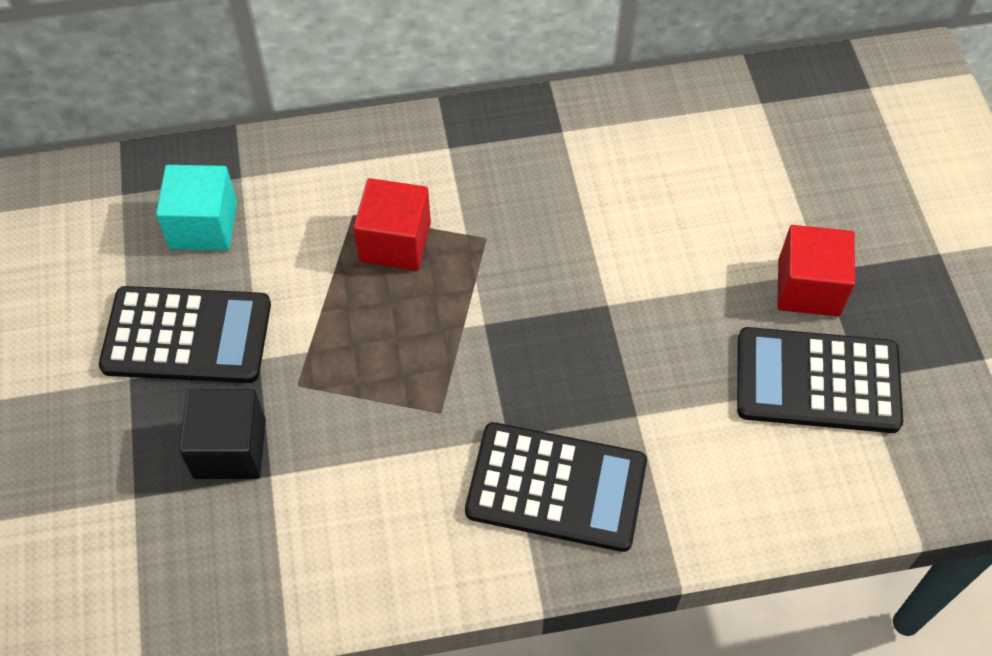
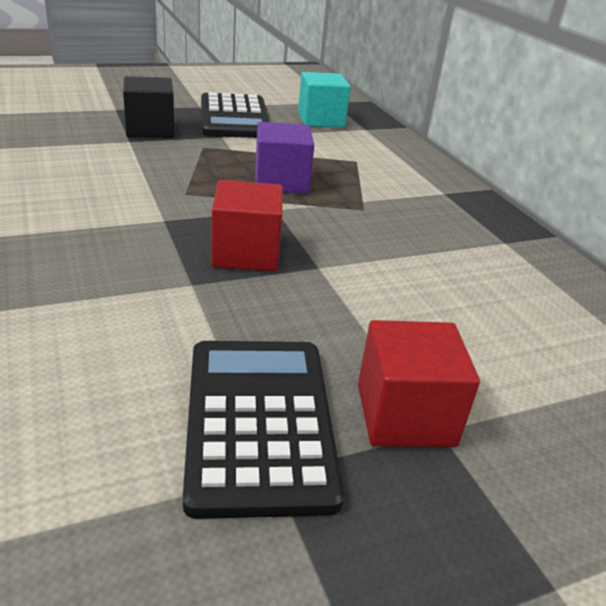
camera: 75 degrees right, 25 degrees down
red cube [353,178,431,271] -> red cube moved to [211,180,283,272]
black calculator [465,422,647,552] -> none
none -> purple cube [255,122,314,194]

